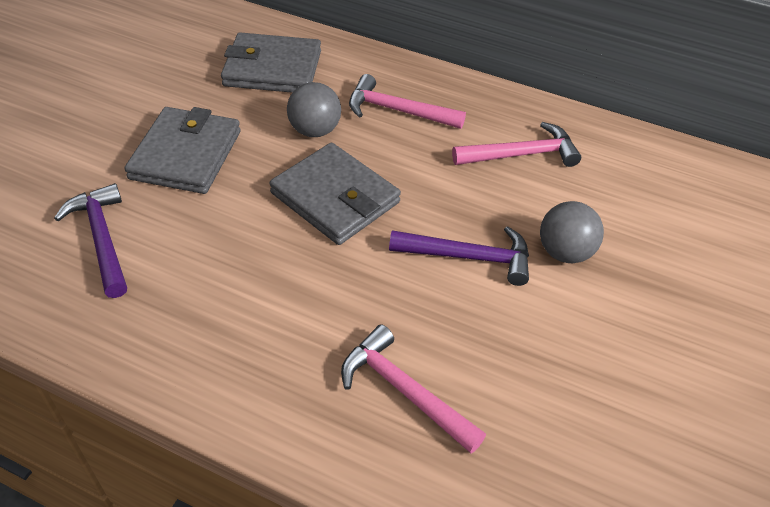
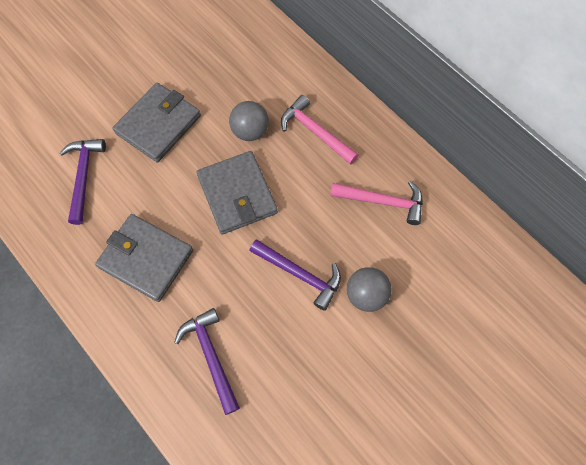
camera: 25 degrees right, 20 degrees up
grey wallet [221,32,321,93] -> grey wallet moved to [95,214,193,302]
pink hammer [341,324,486,454] -> purple hammer [174,308,240,415]

